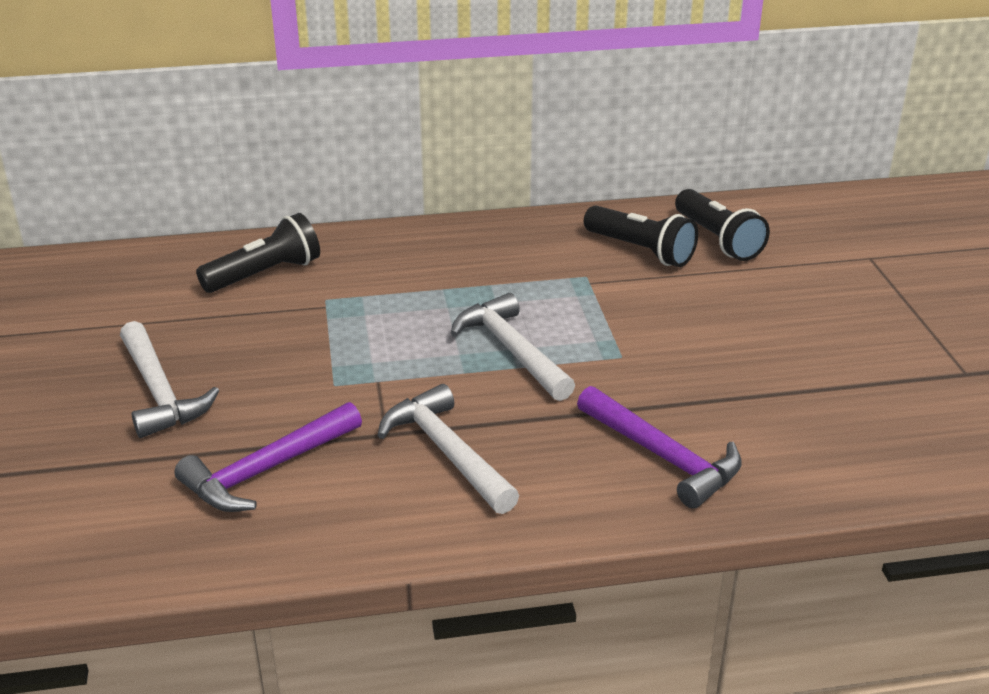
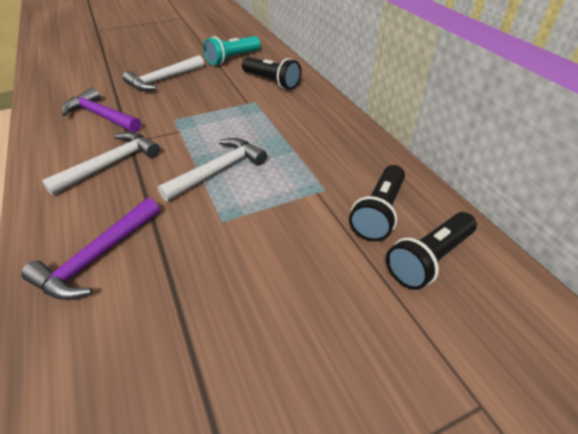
camera: 75 degrees right, 10 degrees up
none -> turquoise flashlight [204,36,261,65]

